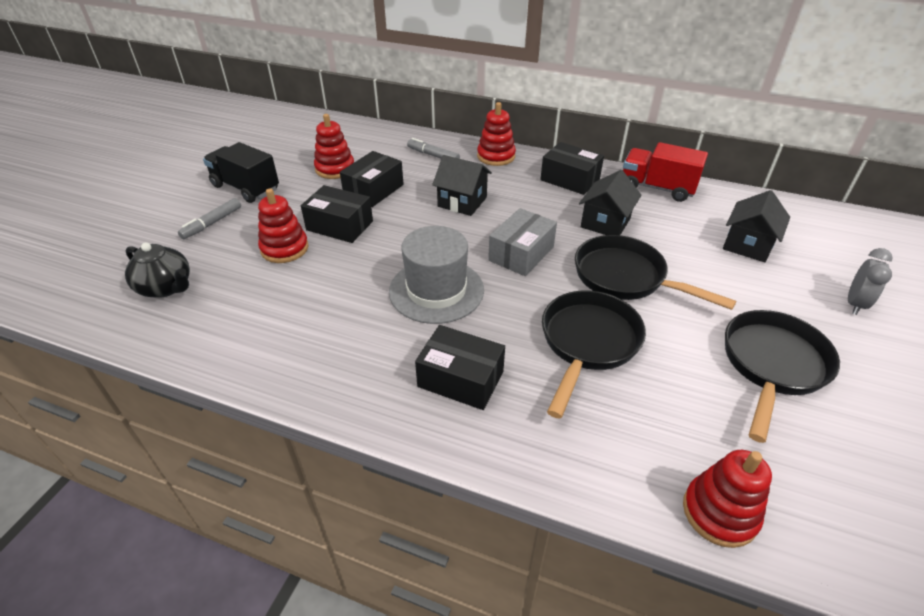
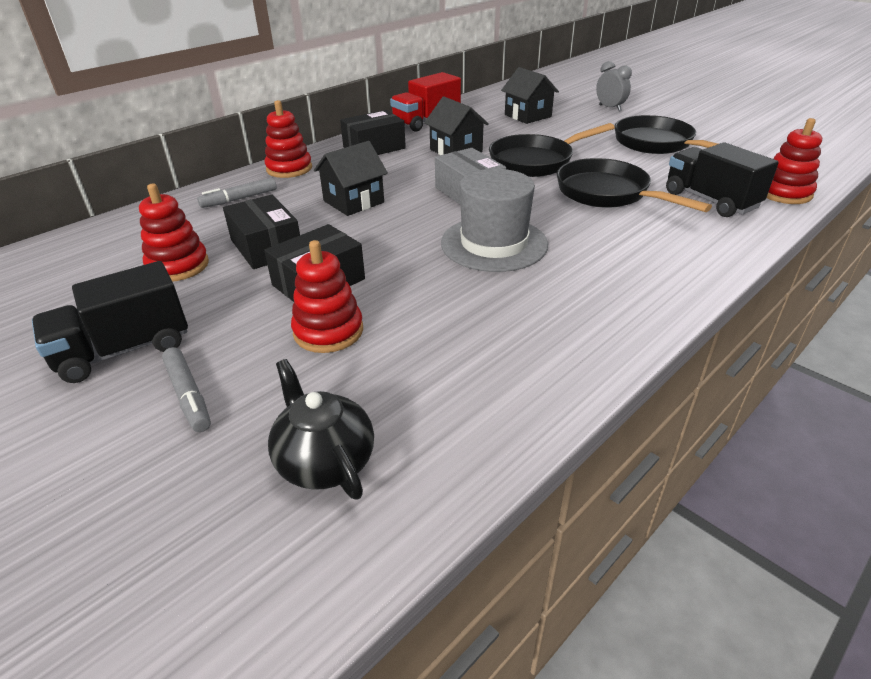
camera: 65 degrees left, 5 degrees down
black teapot [125,243,190,298] -> black teapot turned 90 degrees counterclockwise [268,359,374,500]
black box [415,325,505,410] -> none
none -> black truck [666,143,779,217]

